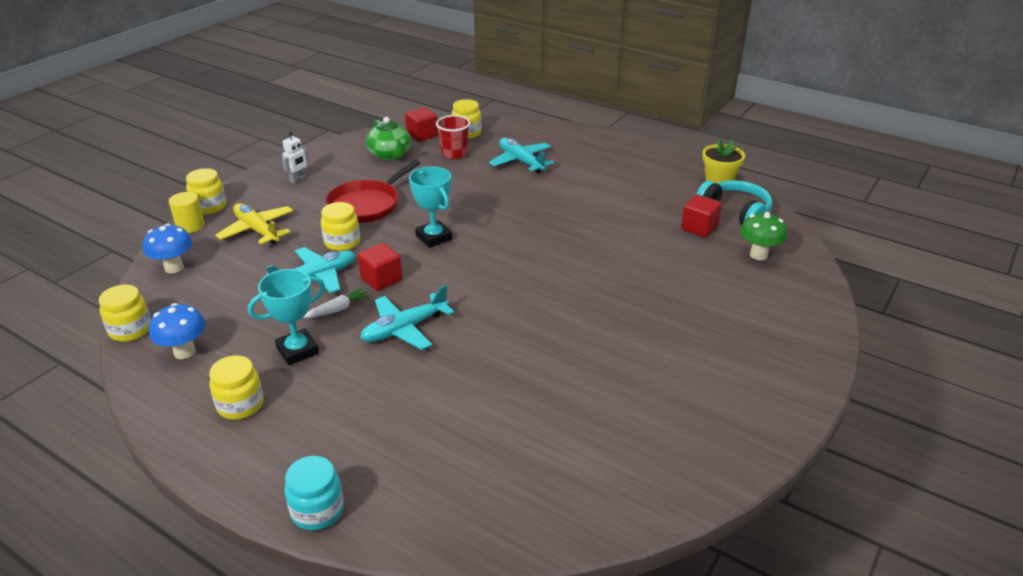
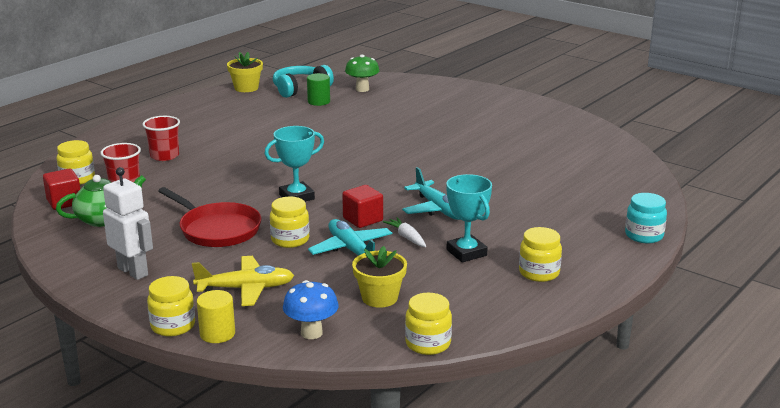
camera: 85 degrees left, 10 degrees down
blue mushroom [149,303,206,359] -> none
yellow plane [215,203,293,244] -> yellow plane turned 150 degrees counterclockwise [192,256,294,306]
white robot [282,131,309,183] -> white robot [103,167,153,280], size x1.72
turquoise plane [489,138,554,173] -> red cup [142,116,180,161]
red cube [681,195,722,238] -> green cylinder [307,73,330,106]
none -> yellow flower pot [352,246,407,308]

